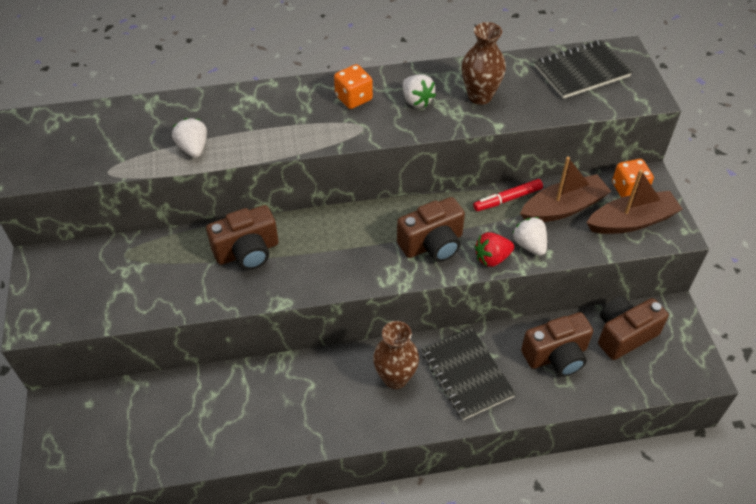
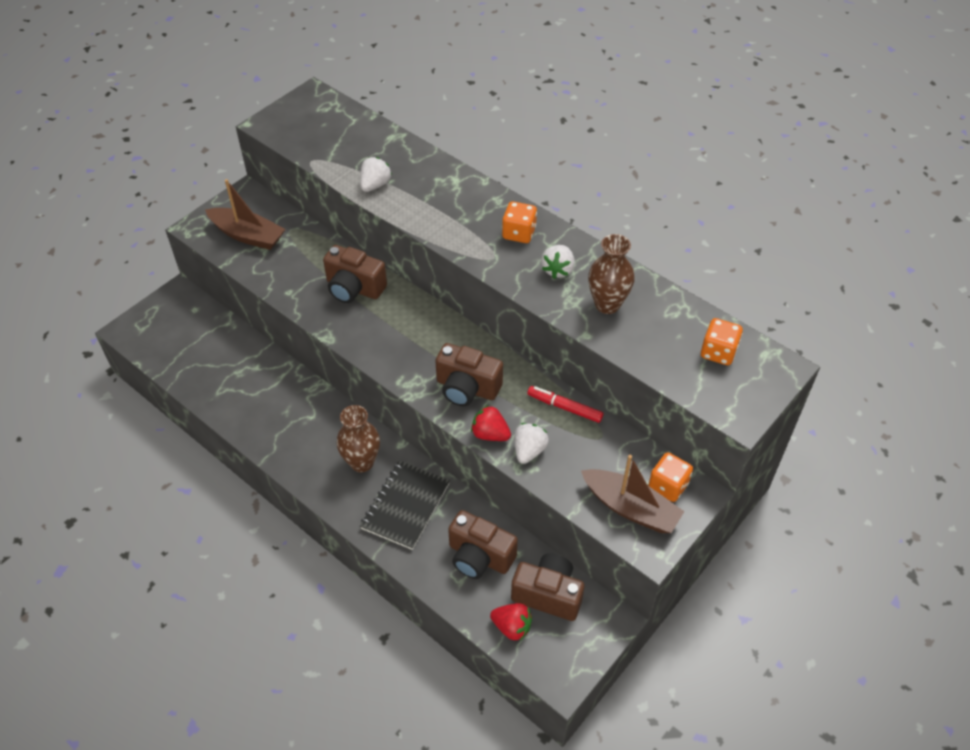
camera: 50 degrees right, 0 degrees up
brown boat [520,157,612,222] -> brown boat moved to [205,179,286,250]
black notebook [534,40,632,99] -> orange dice [701,318,743,365]
none -> red strawberry [490,603,532,641]

